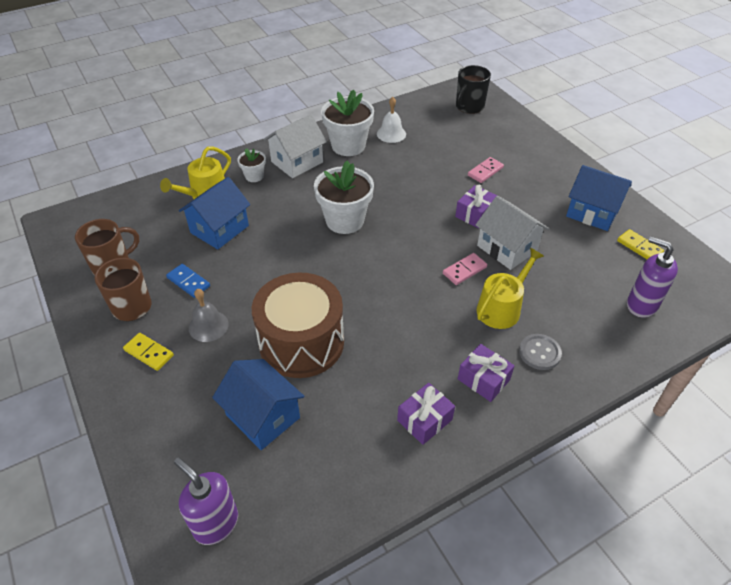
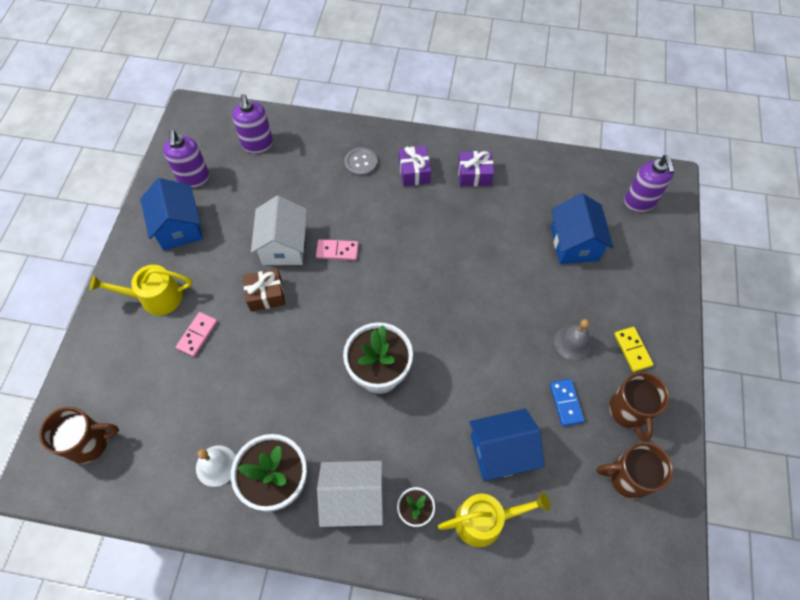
camera: 140 degrees left, 15 degrees up
brown drum [252,273,344,378] -> none
purple gift [455,185,497,228] -> brown gift [243,269,285,311]
black mug [456,65,491,114] -> brown mug [39,407,119,464]
pink domino [468,157,504,183] -> pink domino turned 60 degrees counterclockwise [176,312,218,357]
yellow watering can [477,248,544,329] -> yellow watering can moved to [90,265,192,315]
yellow domino [617,229,664,259] -> purple soap dispenser [163,130,209,188]

